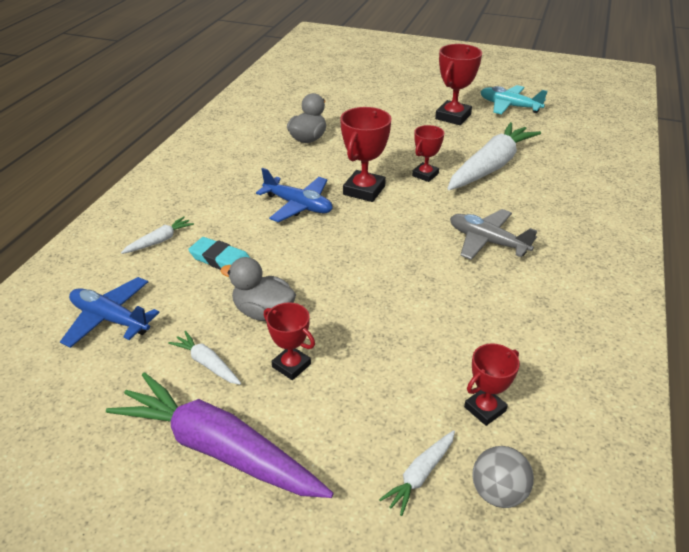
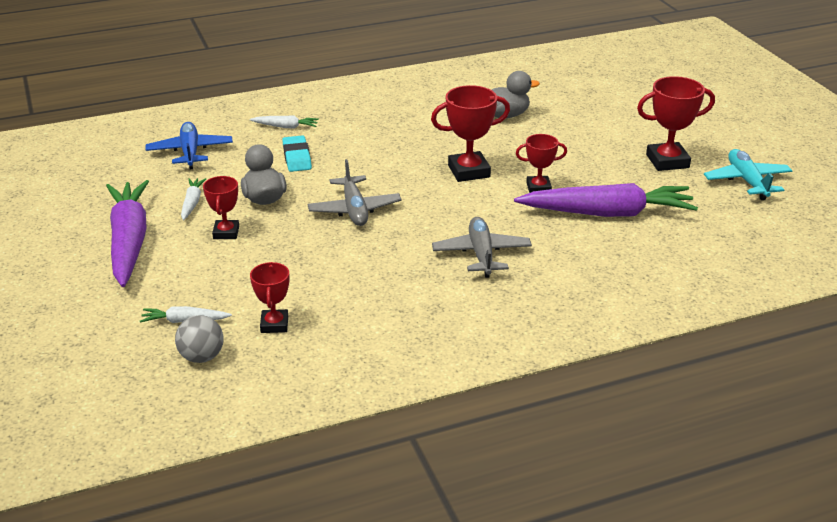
camera: 50 degrees right, 5 degrees down
blue plane [256,168,333,222] -> none
white carrot [447,122,541,190] -> purple carrot [514,183,698,217]
red trophy [464,343,520,426] -> red trophy turned 75 degrees clockwise [250,262,290,333]
none -> grey plane [308,159,402,226]

